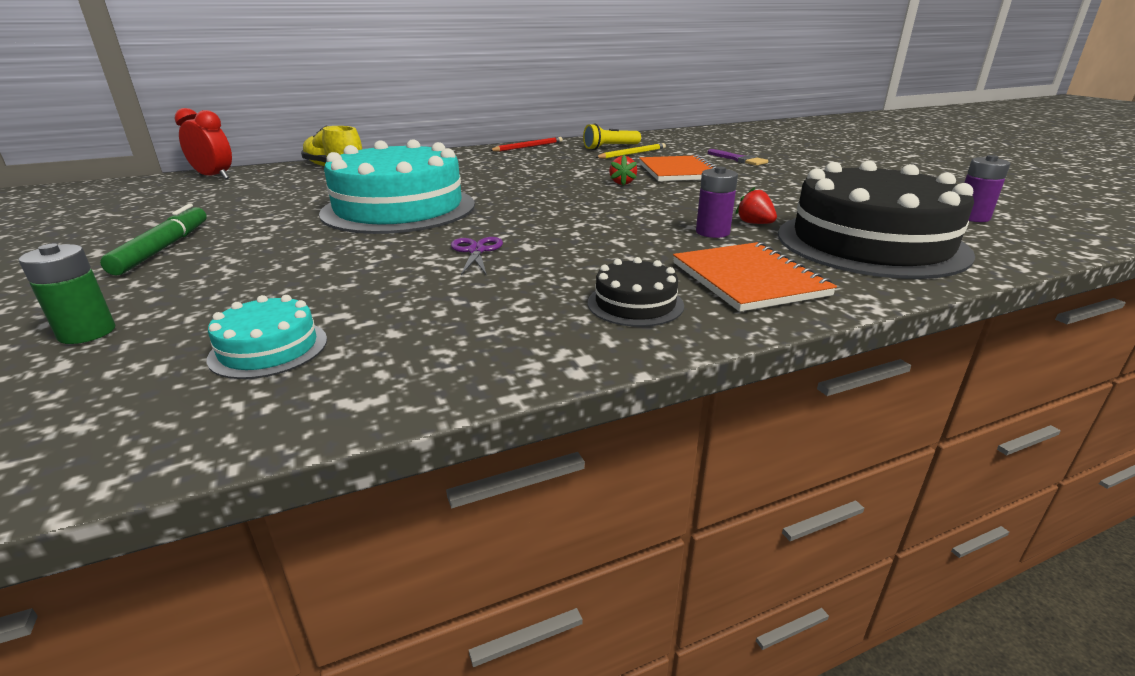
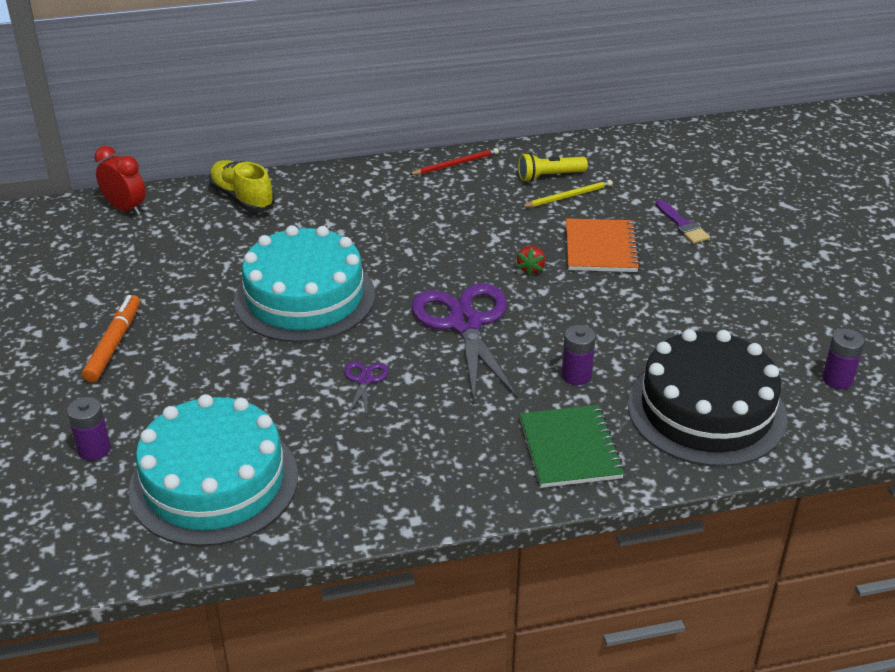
camera: 10 degrees right, 10 degrees up
green battery [19,244,115,344] -> purple battery [67,397,111,461]
green marker [100,204,207,276] -> orange marker [82,295,140,382]
turquoise cake [207,295,327,379] -> turquoise cake [129,394,298,547], size x2.31
black cake [588,257,684,327] -> none
orange notebook [673,242,837,312] -> green notebook [520,405,625,488]
red strawberry [735,187,777,224] -> none
none -> purple scissors [411,283,518,401]

